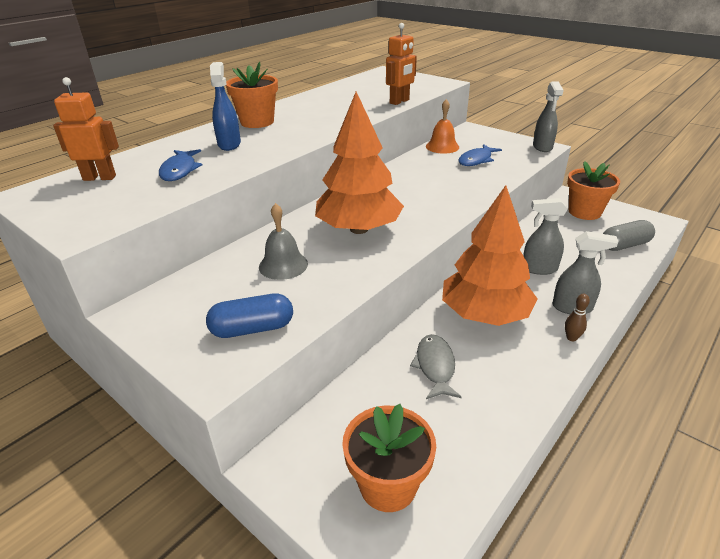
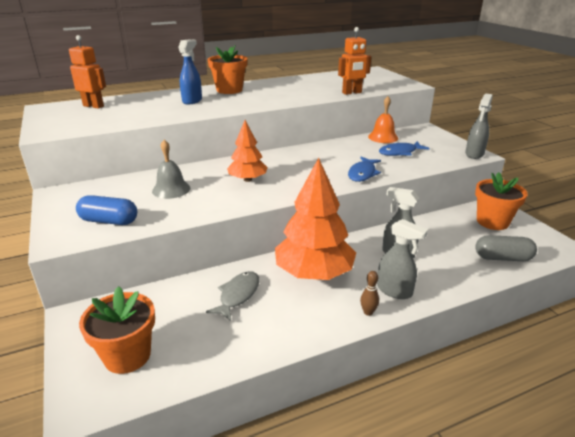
camera: 25 degrees right, 5 degrees down
blue fish [159,149,203,181] -> blue fish moved to [348,157,381,182]
orange tree [315,92,404,234] -> orange tree [227,120,267,182], size x0.57

